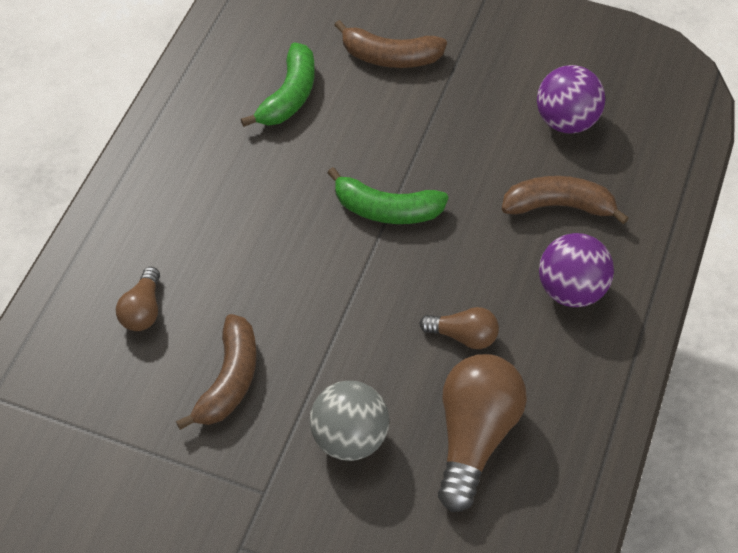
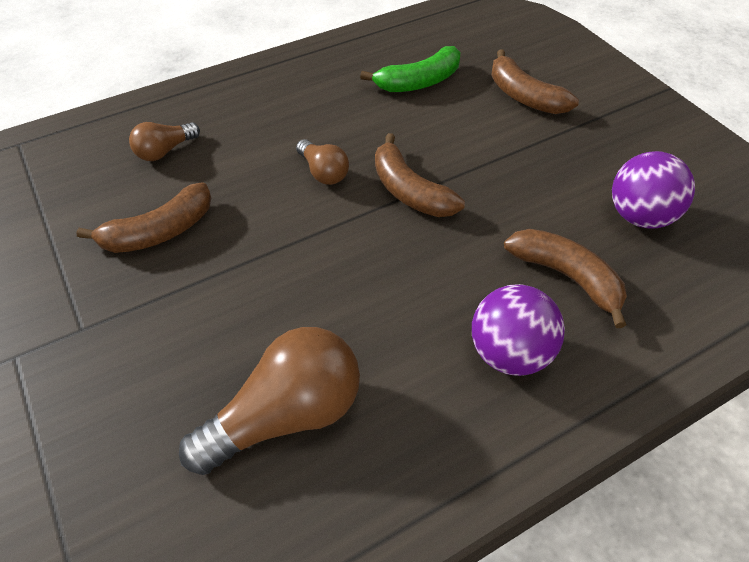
camera: 40 degrees right, 5 degrees down
grey ball [310,381,389,461] -> none
green banana [327,167,448,224] -> brown banana [375,133,465,217]
brown light bulb [419,307,499,349] -> brown light bulb moved to [296,139,349,185]

